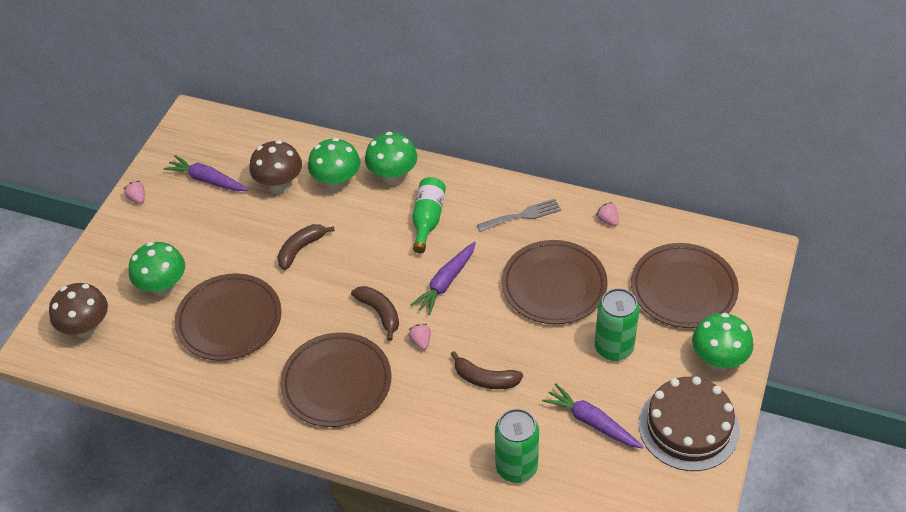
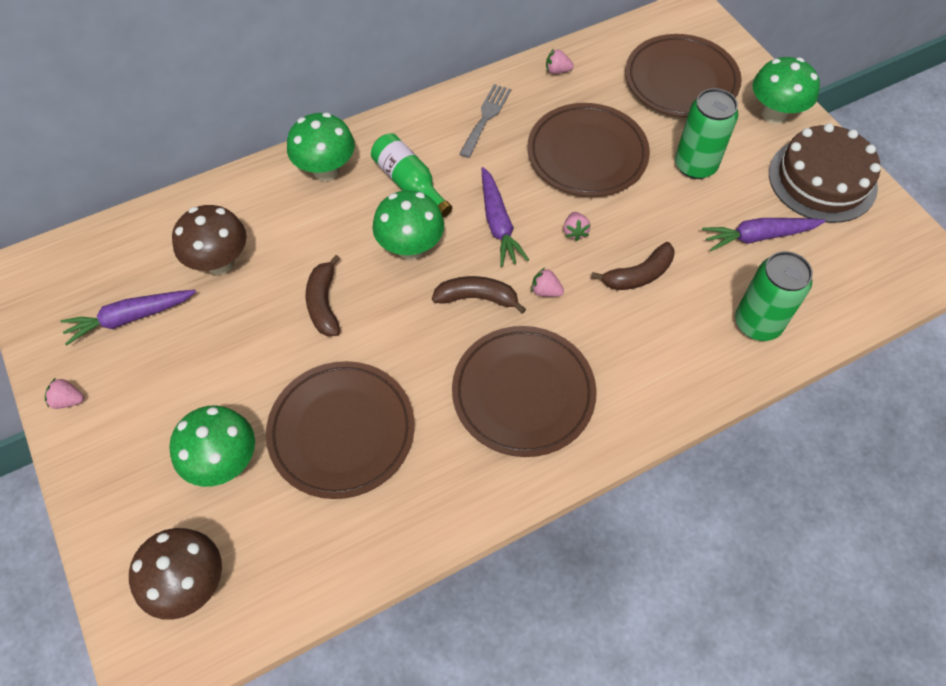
camera: 50 degrees left, 10 degrees up
green mushroom [308,138,360,191] -> green mushroom moved to [372,190,444,260]
none -> pink strawberry [563,212,591,241]

